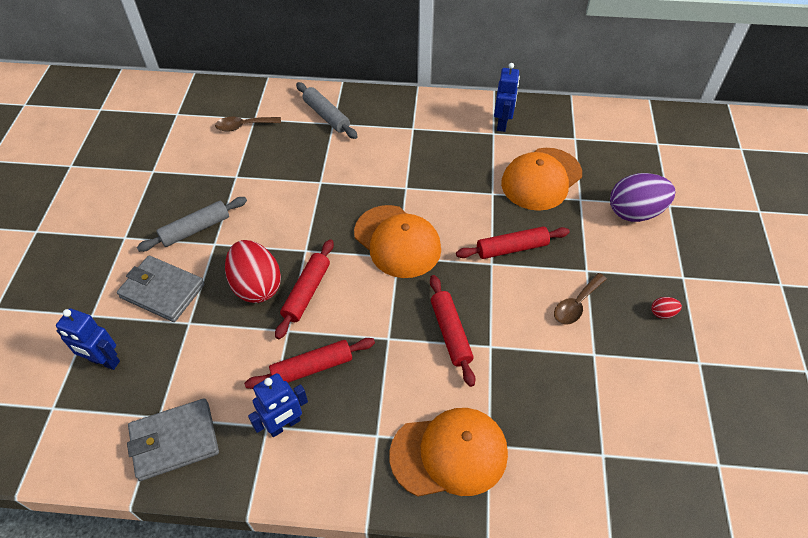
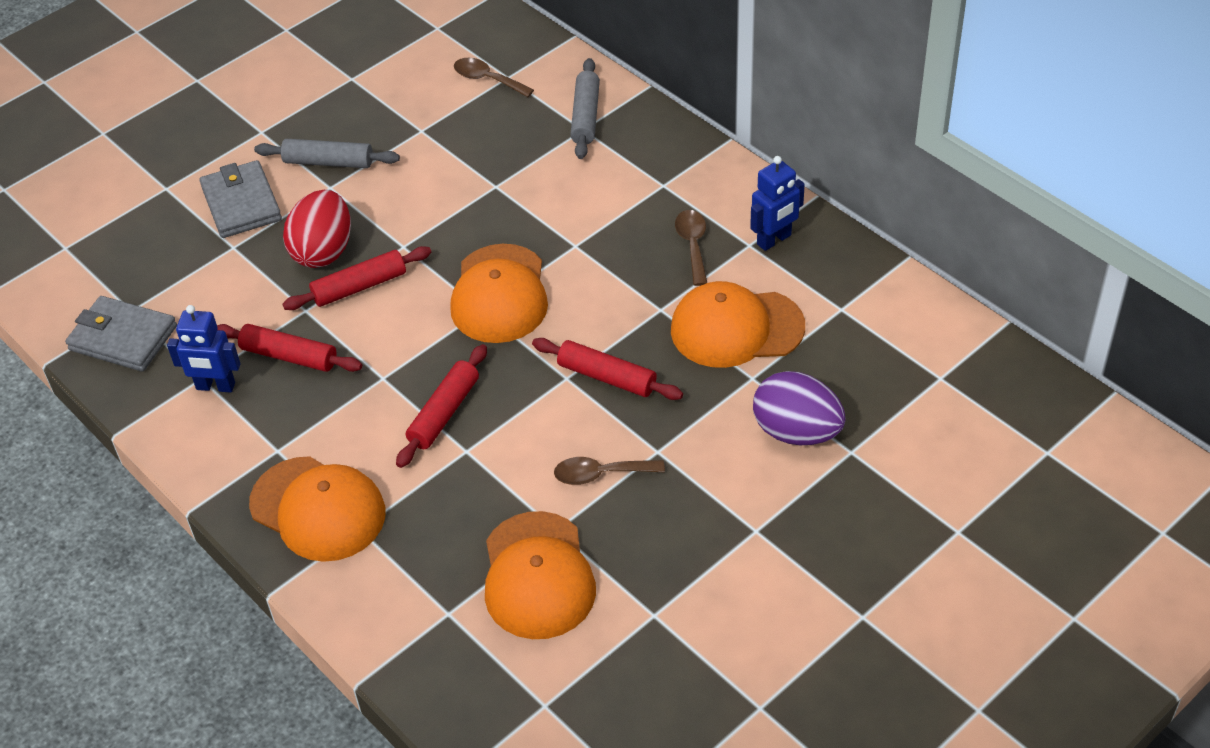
camera: 45 degrees right, 5 degrees down
blue robot [56,308,120,370] -> none
red egg [651,297,682,319] -> none
none -> orange cap [485,511,596,639]
none -> brown spoon [675,210,707,286]

